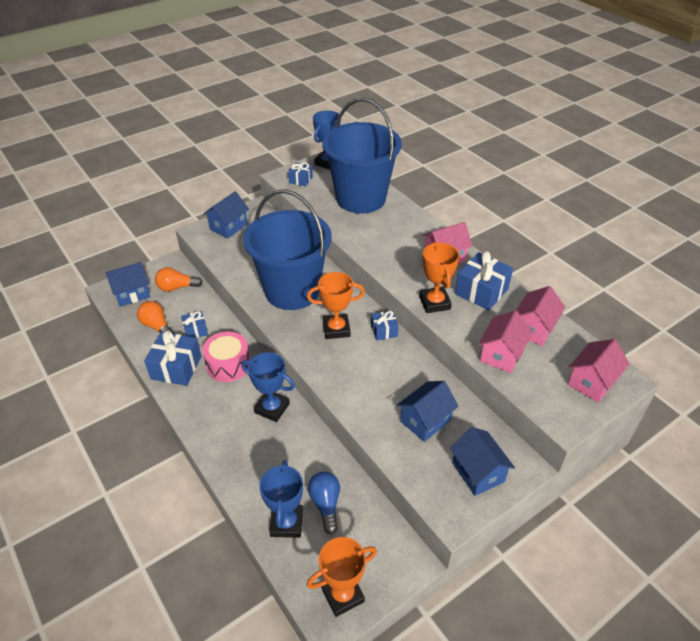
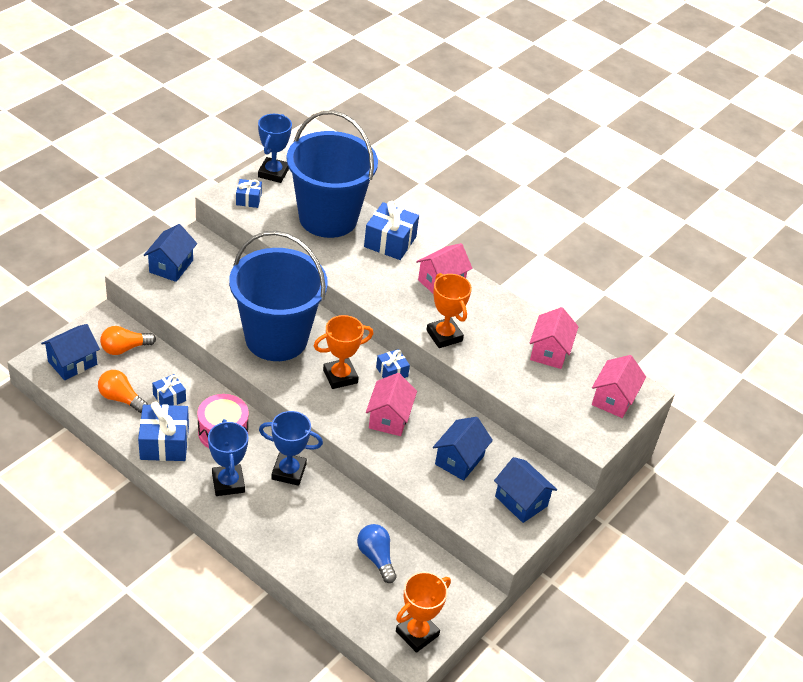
camera: 20 degrees left, 0 degrees up
blue trophy [259,460,303,538] -> blue trophy moved to [208,419,248,496]
blue gift [455,251,513,310] -> blue gift moved to [364,201,419,260]
pink house [478,310,533,373] -> pink house moved to [366,373,417,436]

